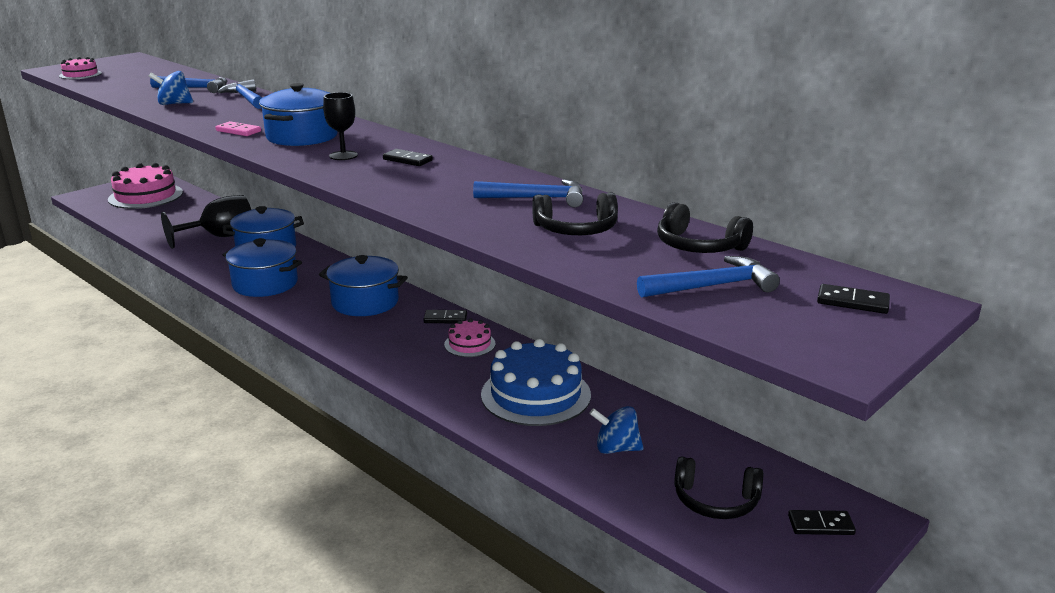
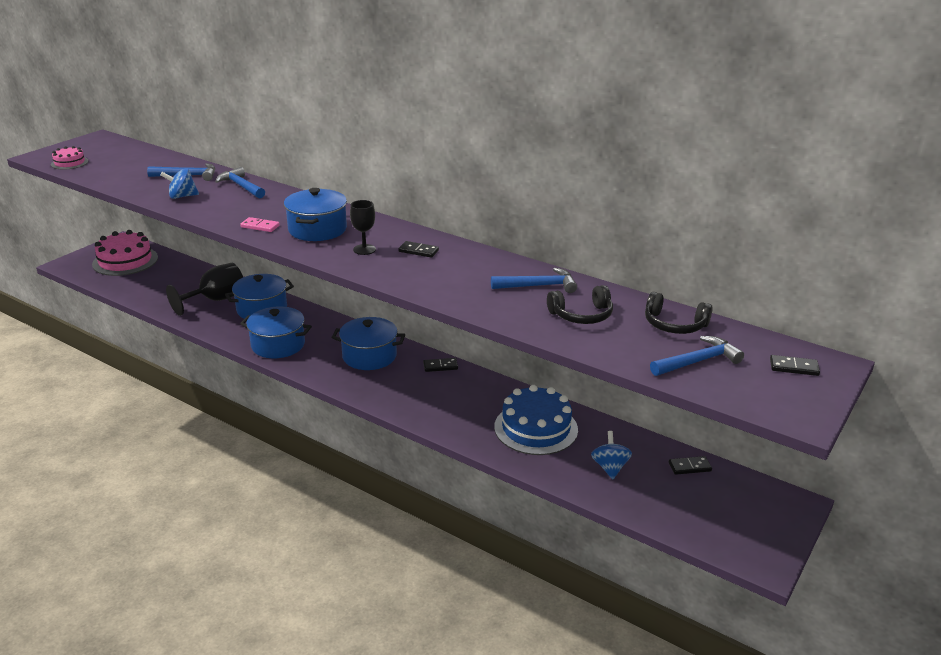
camera: 10 degrees left, 5 degrees up
pink cake [444,319,496,357] -> none
blue spinning top [589,406,644,454] -> blue spinning top turned 90 degrees clockwise [591,431,632,479]
black headphones [674,456,764,519] -> none
black domino [788,510,856,535] -> black domino moved to [669,456,712,475]

